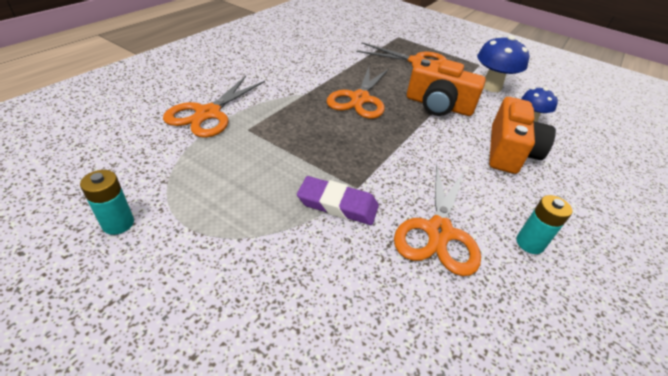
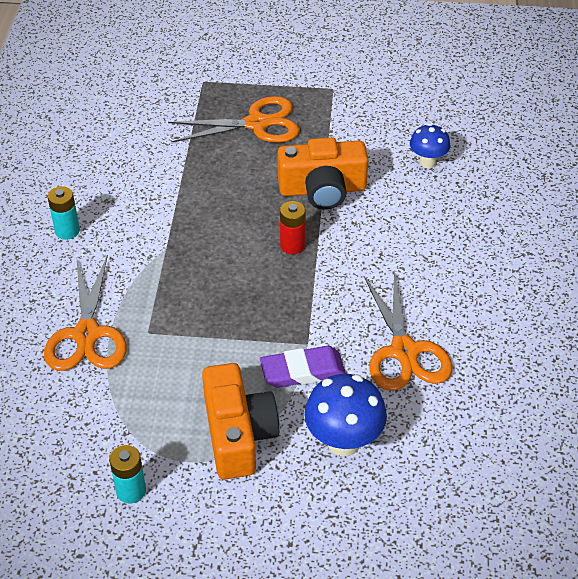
camera: 25 degrees left, 5 degrees up
orange scissors [327,67,389,119] -> none
blue mushroom [477,35,530,92] -> blue mushroom moved to [304,374,387,456]
orange camera [489,97,556,174] -> orange camera moved to [202,363,279,479]
turquoise battery [516,195,573,254] -> turquoise battery moved to [47,186,80,240]
none -> red battery [280,201,306,254]

